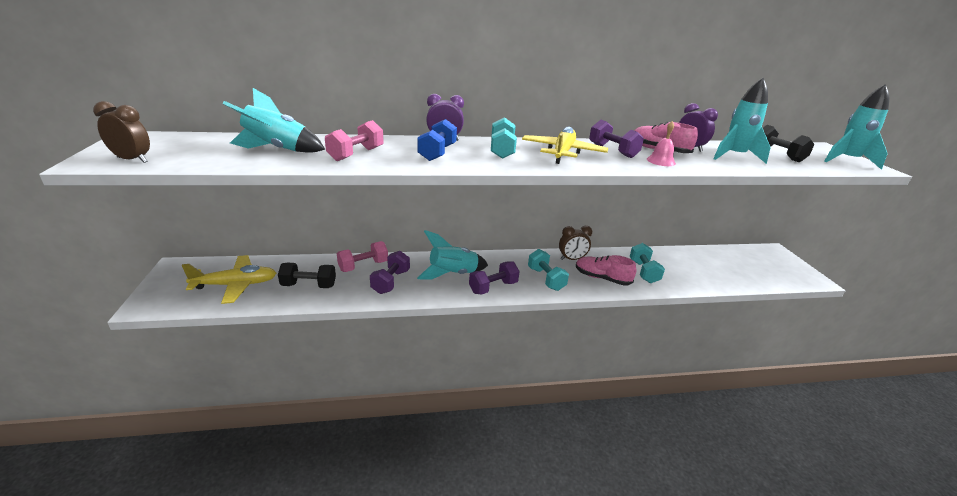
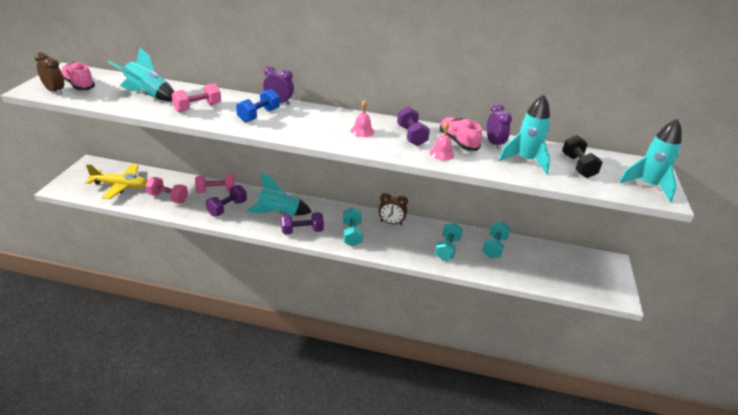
camera: 20 degrees right, 5 degrees up
black dumbbell [278,263,336,288] -> pink dumbbell [145,177,188,203]
turquoise dumbbell [491,117,517,159] -> turquoise dumbbell moved to [482,221,510,258]
yellow plane [522,127,608,164] -> pink bell [351,100,374,137]
pink shoe [576,255,636,285] -> pink shoe moved to [62,62,95,90]

